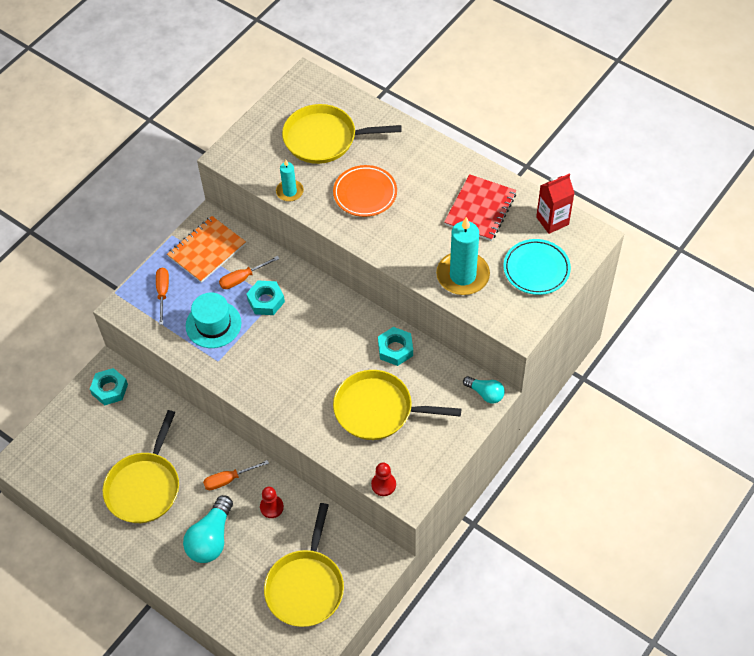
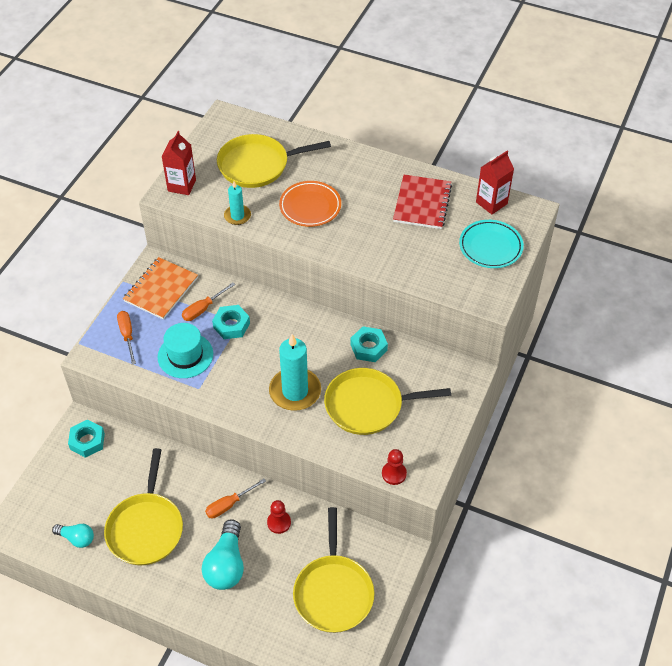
camera: 15 degrees left, 5 degrees down
turquoise candle [436,217,490,295] -> turquoise candle moved to [269,334,321,411]
turquoise light bulb [463,376,505,404] -> turquoise light bulb moved to [52,524,94,548]
none -> red carton [161,131,196,195]

